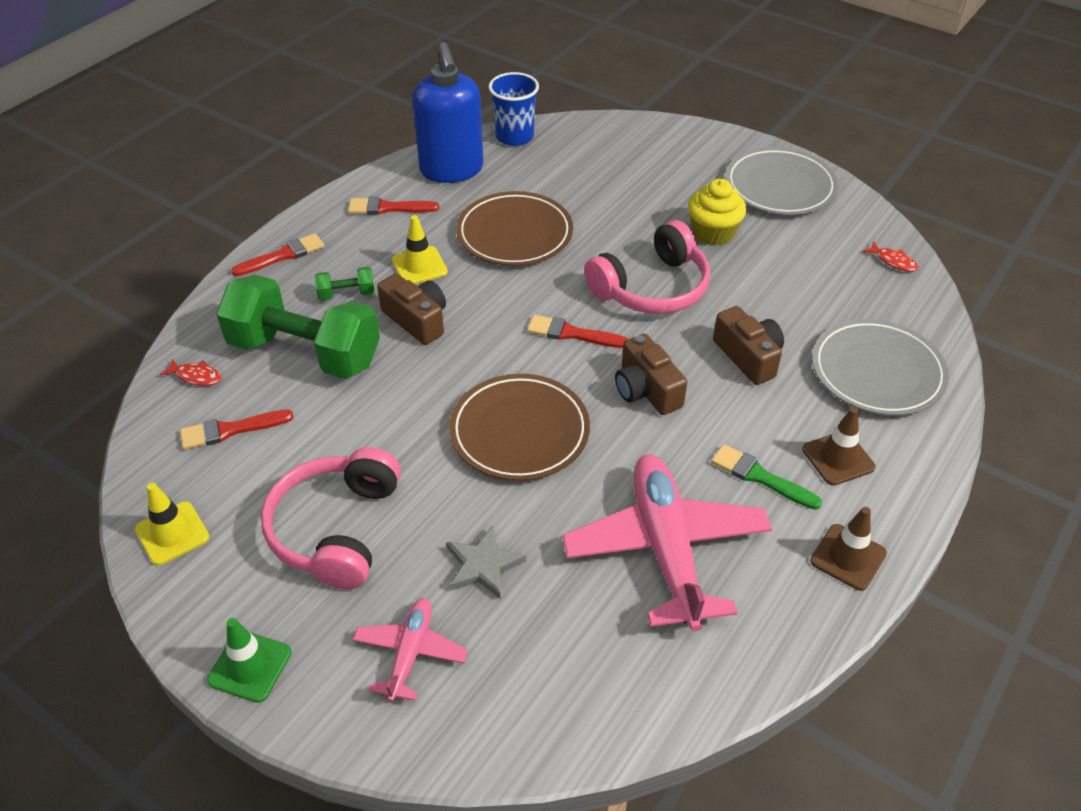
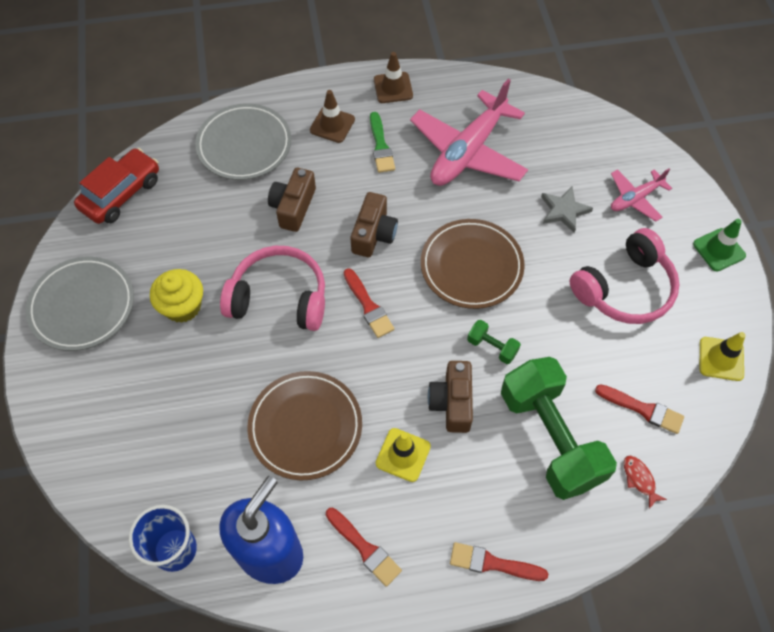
camera: 135 degrees left, 15 degrees up
green dumbbell [315,267,375,301] -> green dumbbell moved to [467,320,521,364]
red fish [862,241,919,272] -> red car [74,148,159,224]

